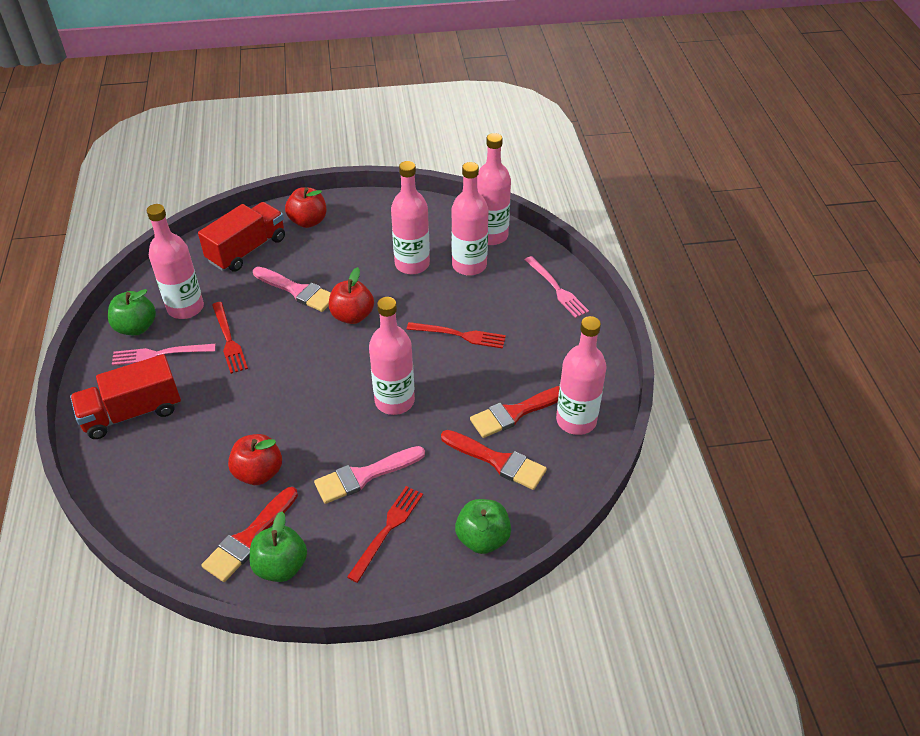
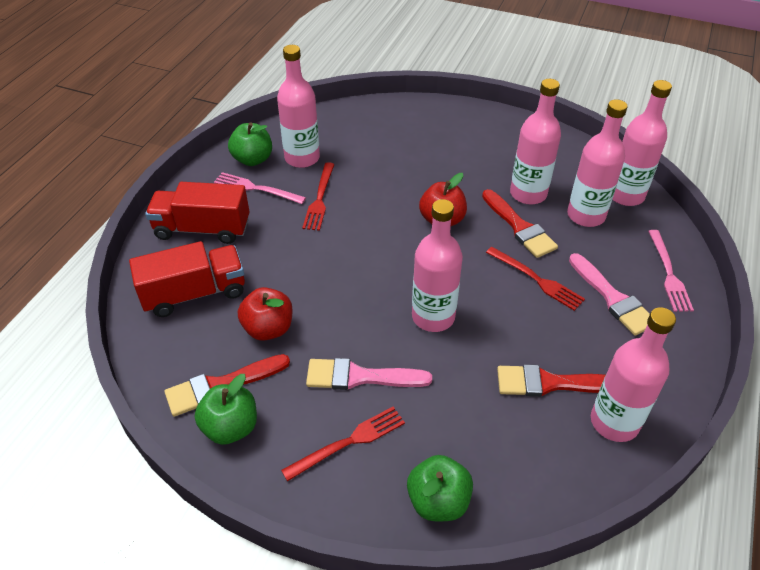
camera: 30 degrees right, 0 degrees up
red truck [198,202,285,272] -> red truck moved to [129,241,245,317]
pink brush [253,267,331,312] -> pink brush moved to [569,253,650,336]
red apple [285,187,327,228] -> none
red brush [441,430,547,490] -> red brush moved to [482,189,558,258]

